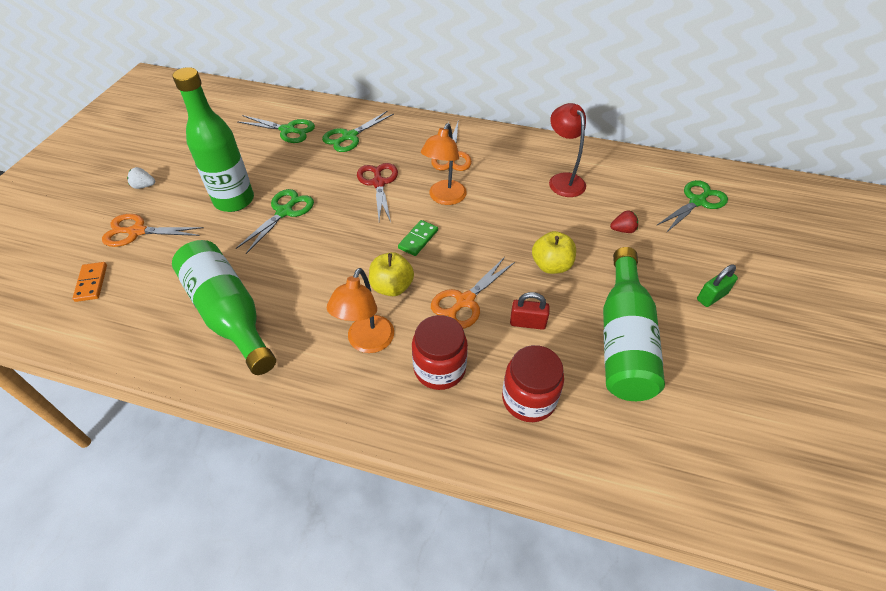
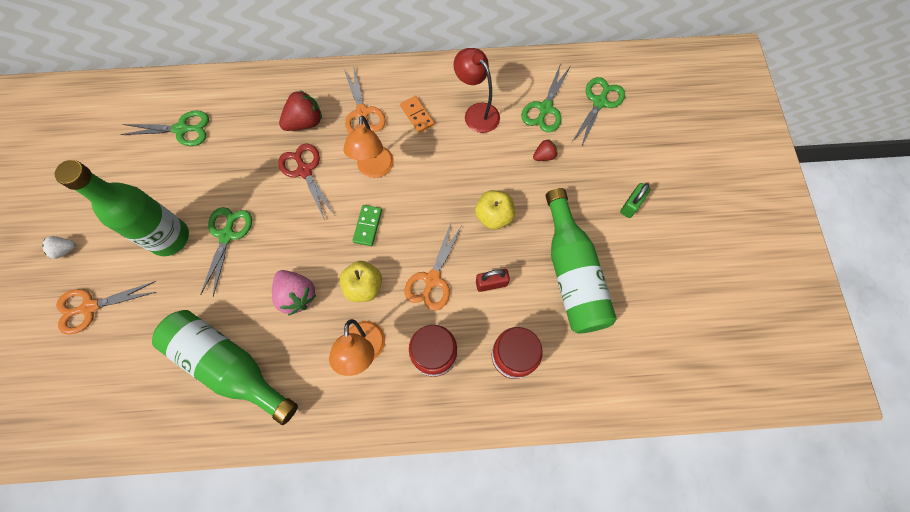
camera: 20 degrees left, 20 degrees up
orange domino [72,262,107,302] -> orange domino moved to [400,96,434,133]
green scissors [322,111,394,152] -> green scissors moved to [521,63,570,132]
none -> pink strawberry [272,270,316,316]
none -> red strawberry [279,90,322,131]

